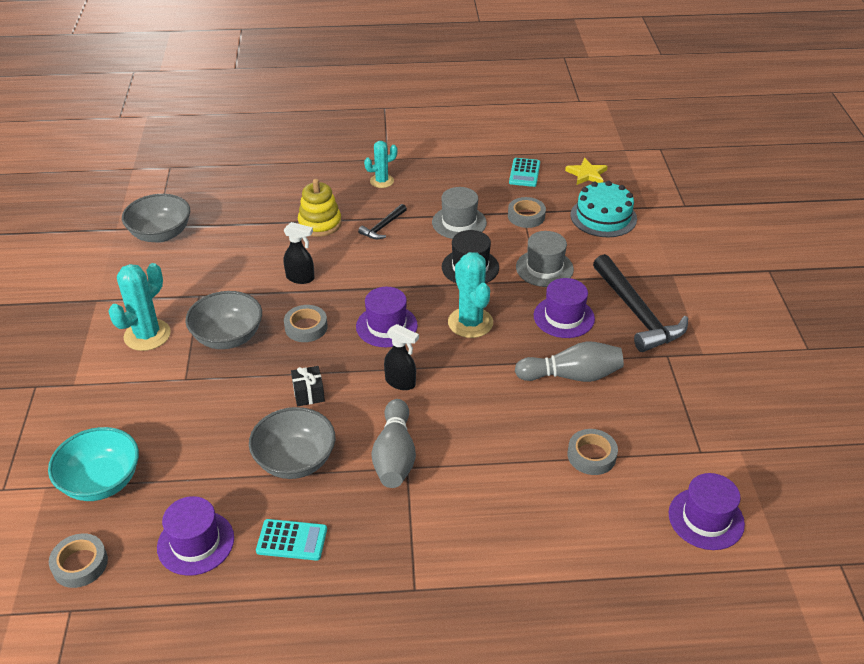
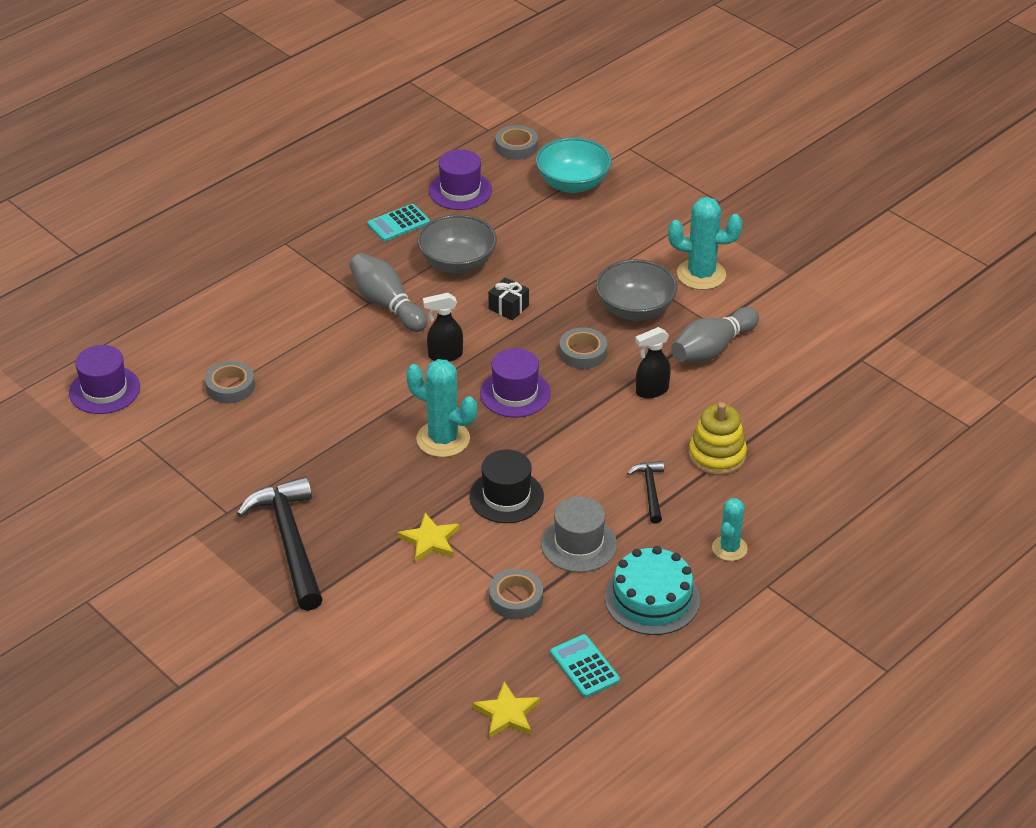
camera: 140 degrees right, 0 degrees up
turquoise cactus [109,263,171,351] -> turquoise cactus turned 75 degrees counterclockwise [668,197,742,290]
grey bowl [122,194,190,243] -> none
grey bowling pin [515,341,624,382] -> grey bowling pin moved to [671,307,759,362]
grey hat [516,231,574,287] -> yellow star [398,513,459,563]
purple hat [534,278,595,338] -> none
turquoise cake [571,181,637,237] -> turquoise cake moved to [605,546,700,635]
black hammer [593,254,688,352] -> black hammer turned 45 degrees clockwise [237,476,323,611]

